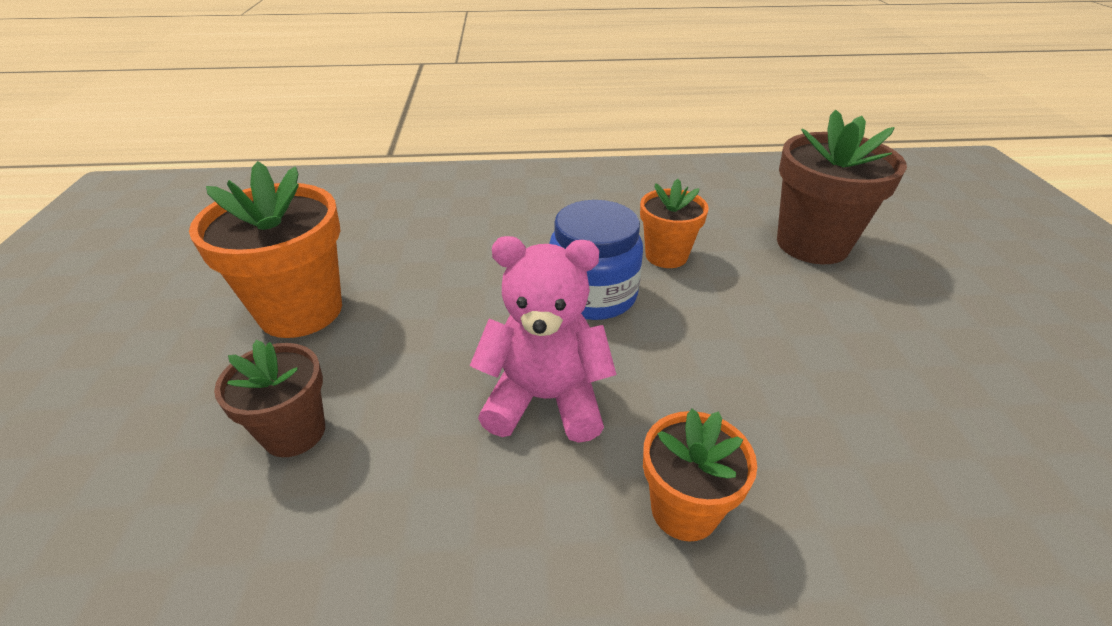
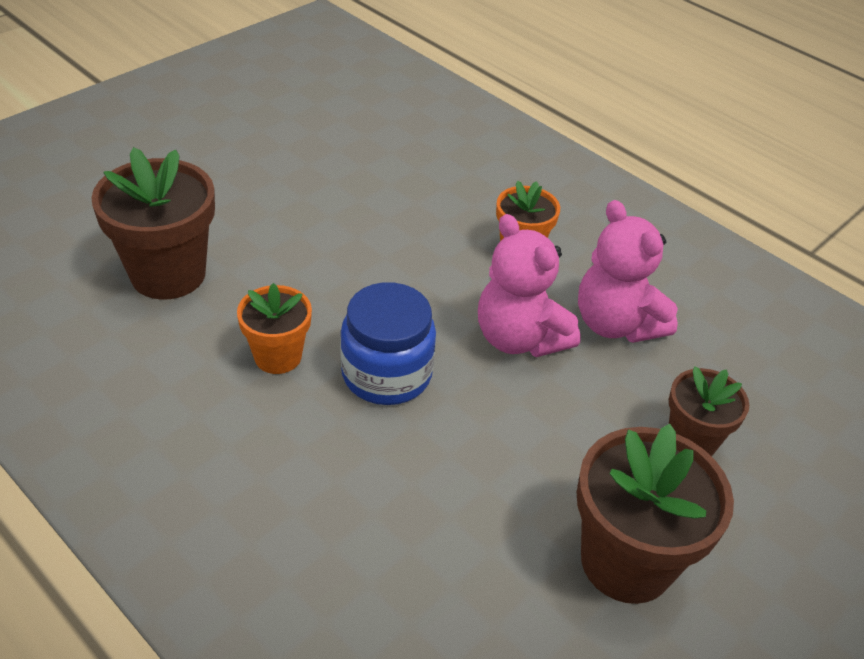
camera: 135 degrees left, 5 degrees up
orange flower pot [189,161,342,338] -> brown flower pot [577,424,734,604]
none -> pink teddy bear [578,200,678,343]

